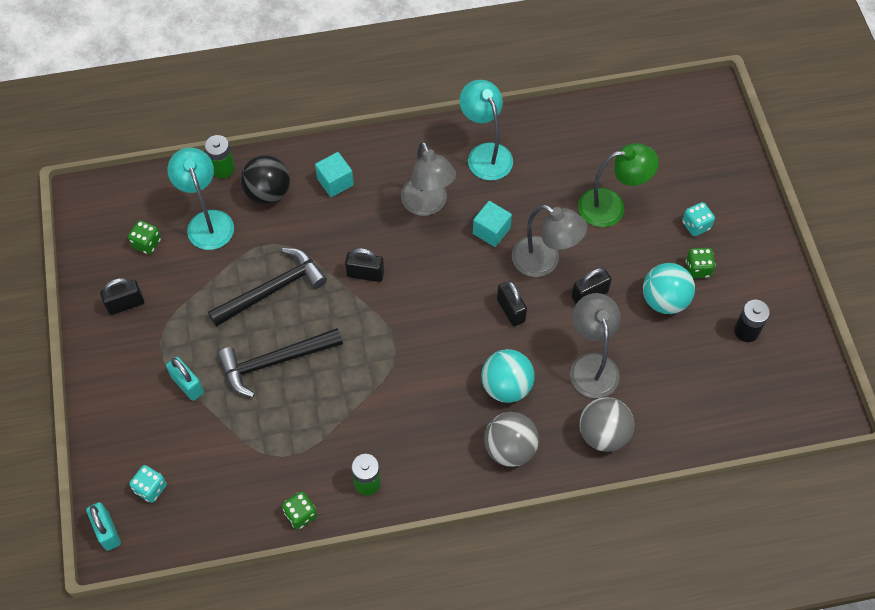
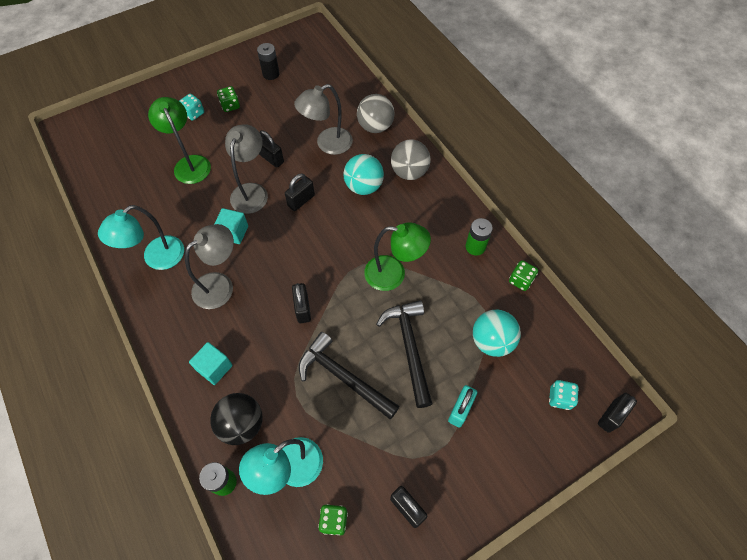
camera: 110 degrees left, 0 degrees up
turquoise padlock [86,502,121,551] -> black padlock [598,393,637,433]
black hammer [217,328,343,397] -> black hammer turned 150 degrees counterclockwise [376,300,432,408]
turquoise ball [643,263,695,314] -> turquoise ball moved to [473,310,521,357]
none -> green lamp [364,222,431,291]

